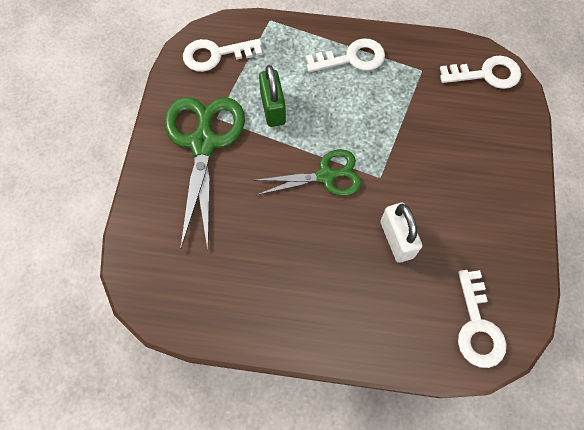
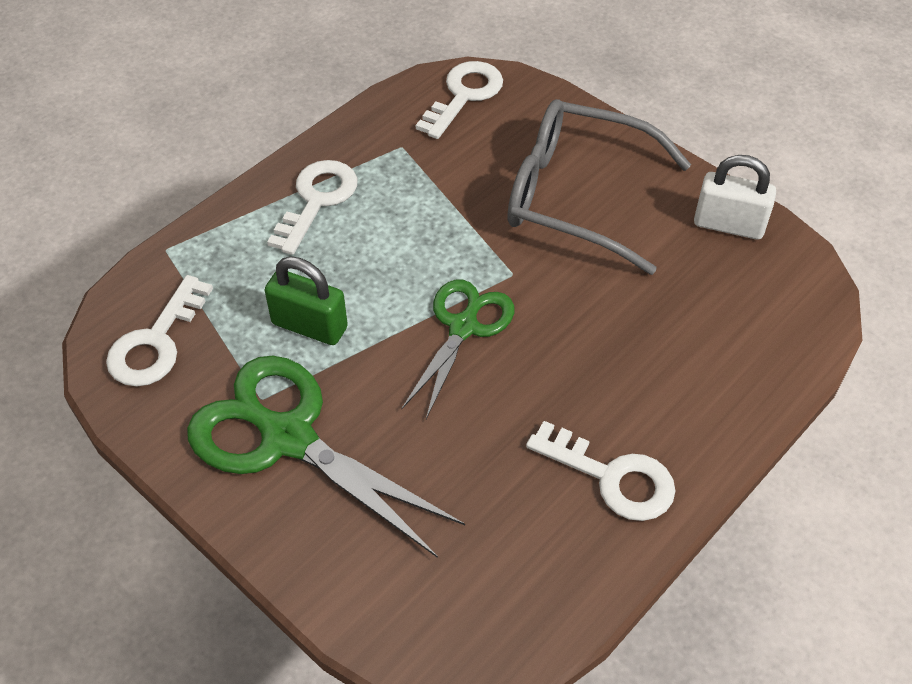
camera: 55 degrees left, 15 degrees down
white padlock [380,203,422,263] -> white padlock moved to [694,155,776,240]
white key [458,270,507,368] -> white key moved to [526,421,675,521]
none -> grey glasses [507,99,691,275]

